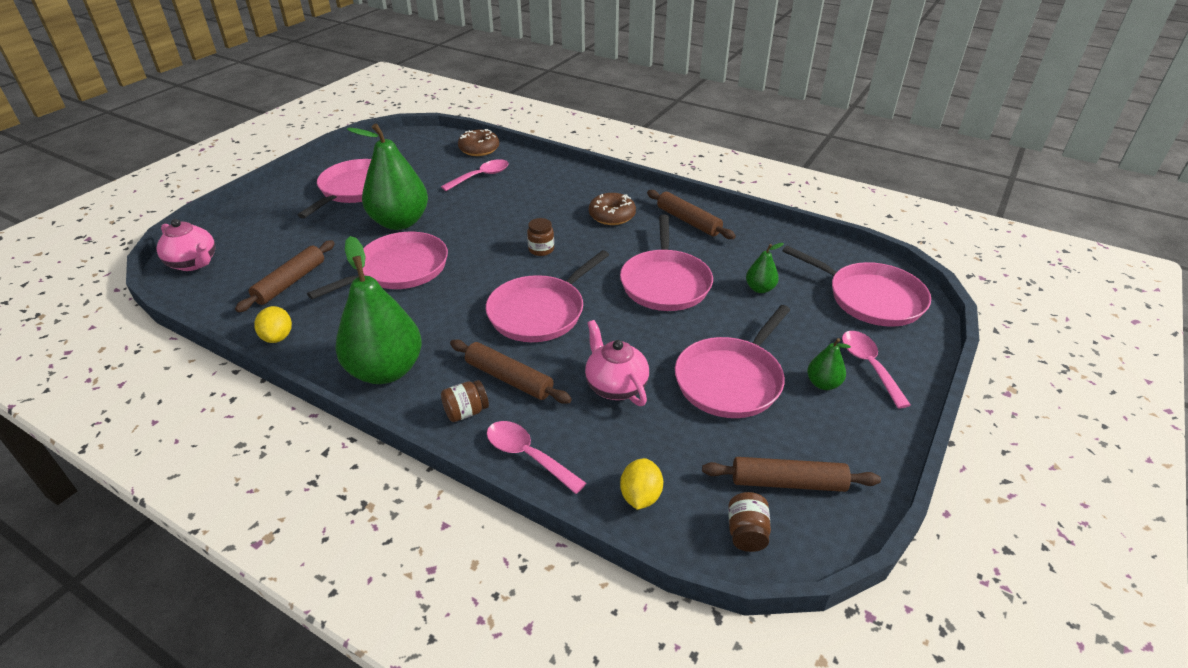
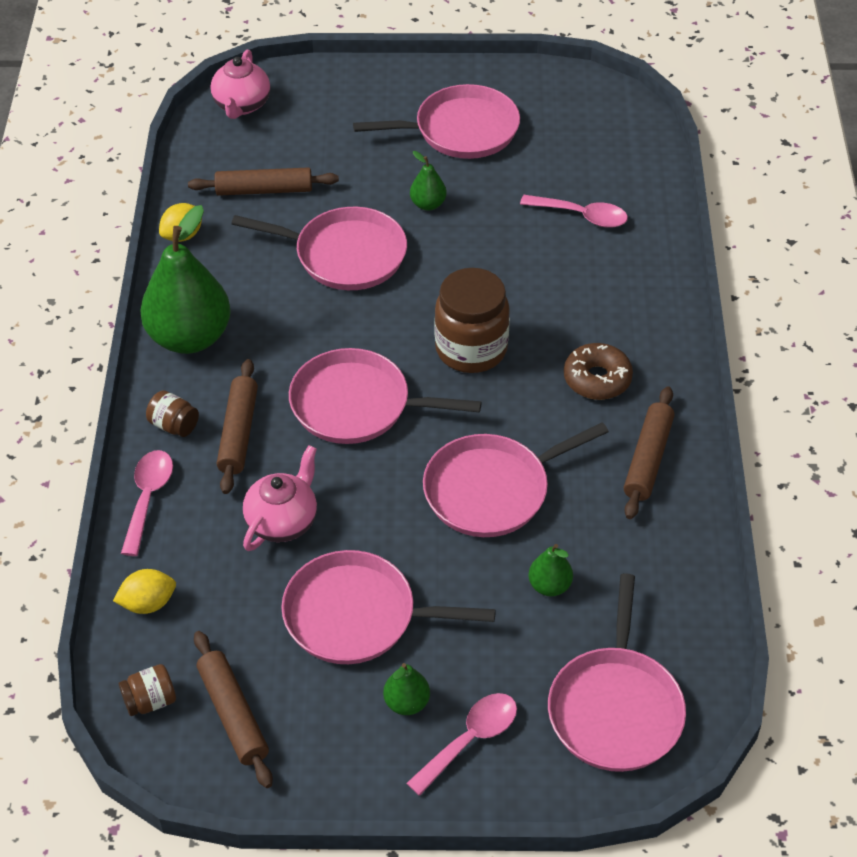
camera: 60 degrees right, 10 degrees up
green pear [347,123,428,230] -> green pear [410,151,447,210], size x0.45
brown donut [458,129,499,156] -> none
brown jar [527,218,554,256] -> brown jar [435,268,510,373], size x2.08

